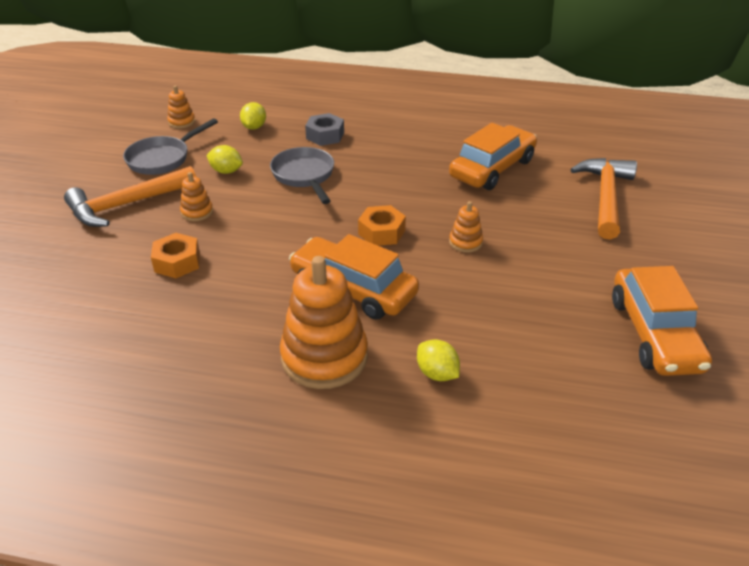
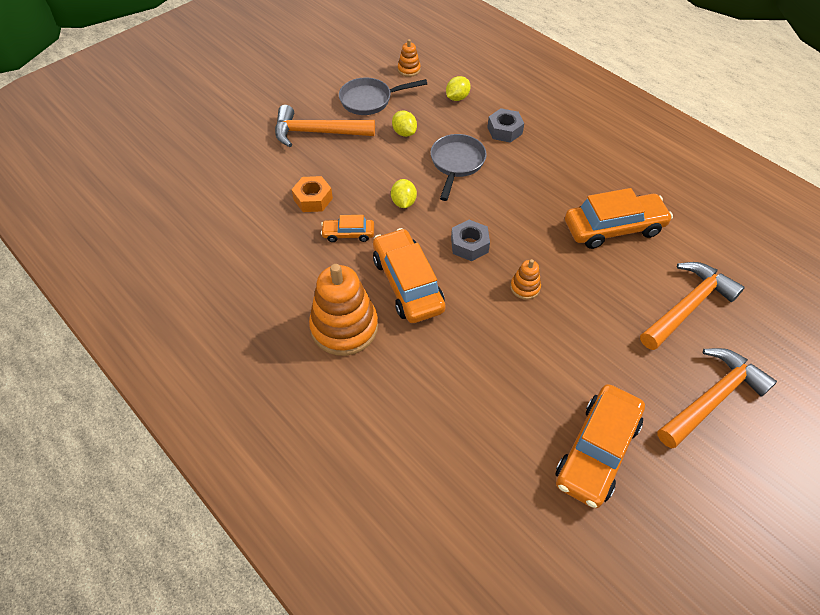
camera: 35 degrees right, 15 degrees up
orange stacking toy [180,172,213,221] -> none
orange nut [358,205,406,246] -> grey nut [451,220,490,261]
yellow lemon [417,339,460,381] -> yellow lemon moved to [391,179,417,208]
none -> orange car [321,215,374,242]
none -> orange hammer [657,348,777,448]

